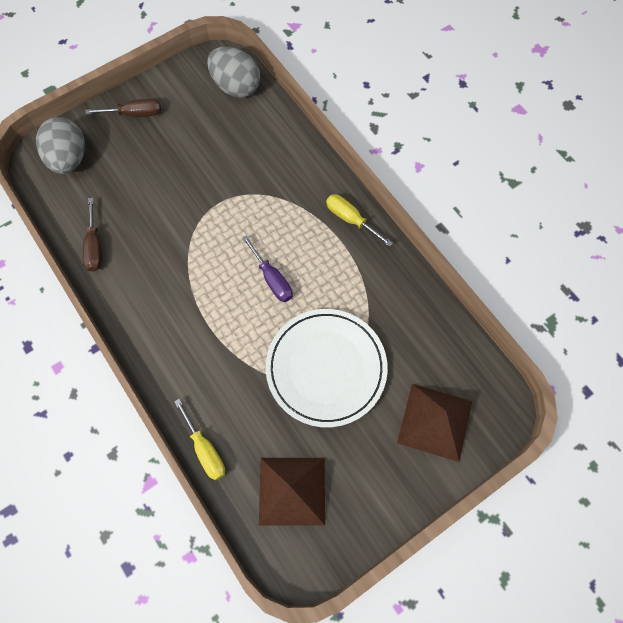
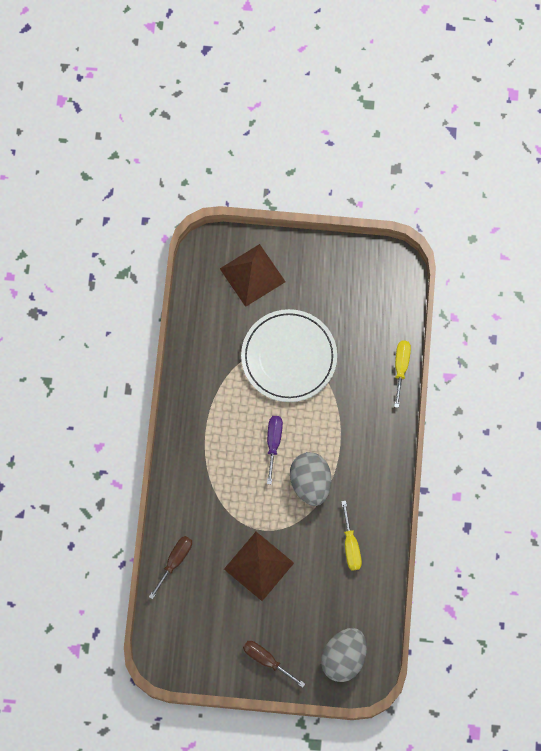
camera: 140 degrees left, 5 degrees up
brown screwdriver [83,198,102,271] -> brown screwdriver moved to [149,536,192,599]
grey egg [207,47,260,98] -> grey egg moved to [290,452,331,506]
brown pyramid [259,458,325,526] -> brown pyramid moved to [224,532,294,601]
yellow screwdriver [326,194,392,247] -> yellow screwdriver moved to [341,501,362,571]

